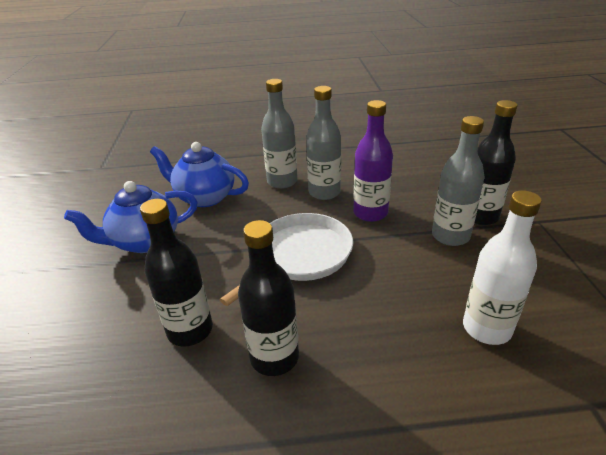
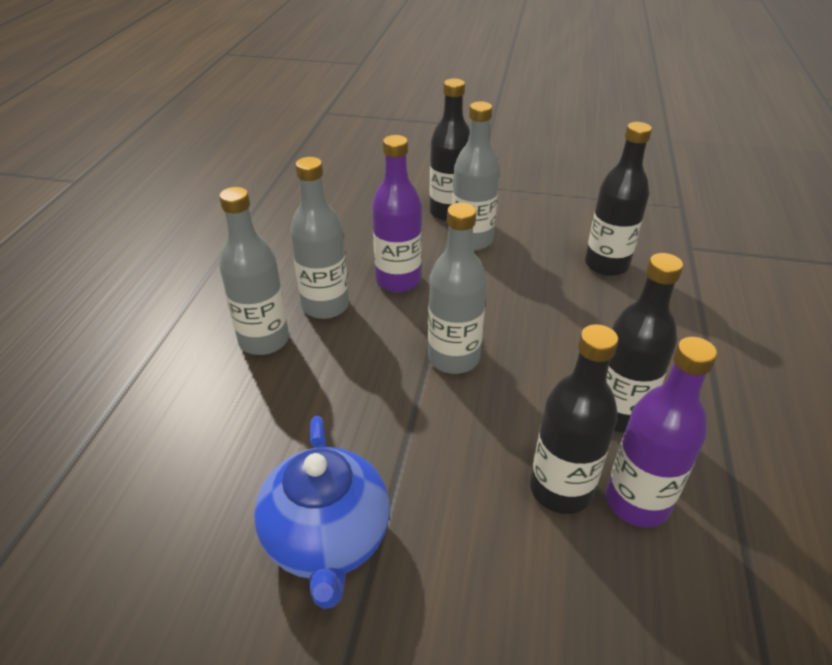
camera: 75 degrees left, 5 degrees up
blue teapot [150,142,249,207] -> none
white pan [220,213,353,306] -> grey bottle [428,203,487,374]
white bottle [463,191,542,345] -> black bottle [585,122,652,276]
none -> purple bottle [606,337,717,528]

